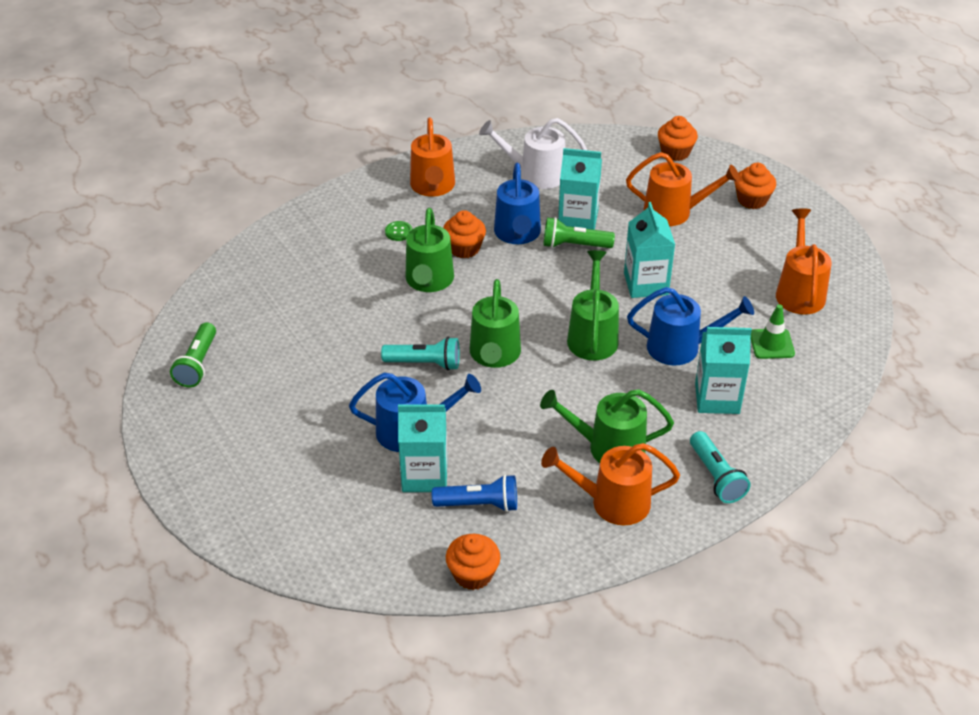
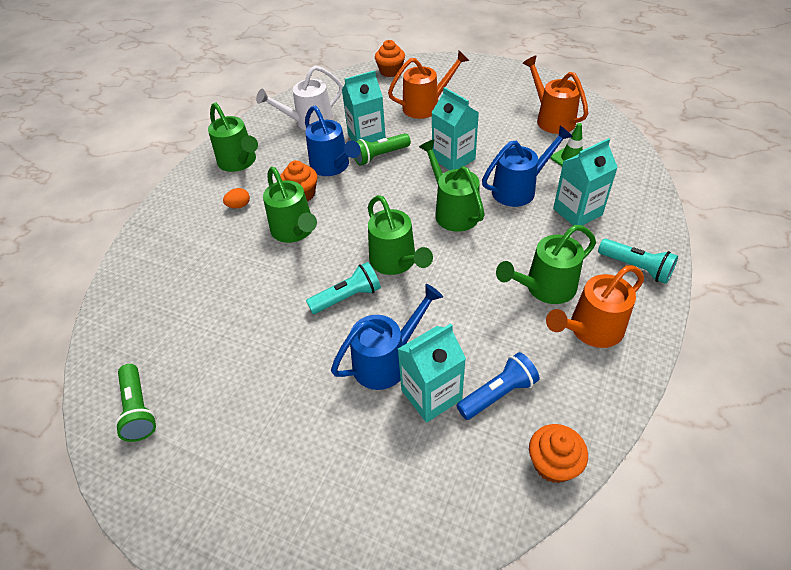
camera: 30 degrees left, 5 degrees up
green button [385,221,412,241] -> orange egg [223,188,250,208]
orange watering can [410,117,455,197] -> green watering can [208,102,258,172]
orange cupcake [734,163,776,209] -> none

